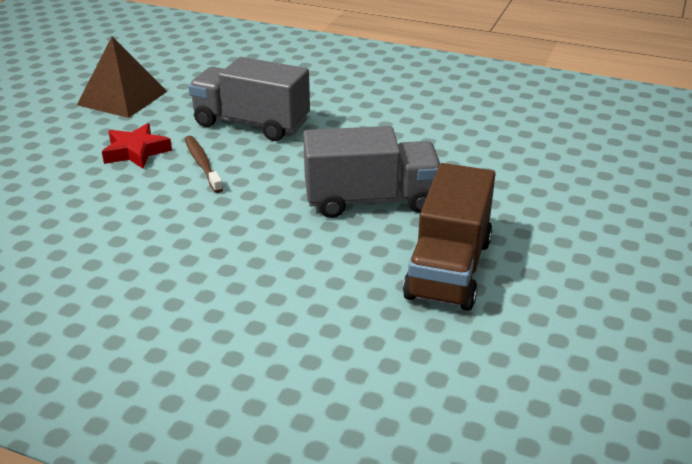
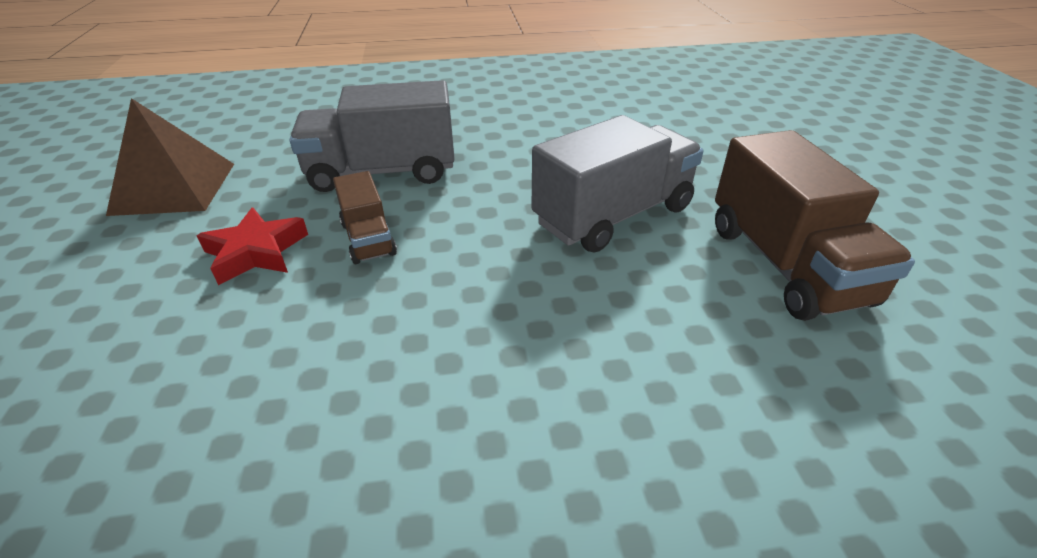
camera: 30 degrees left, 5 degrees up
brown toothbrush [185,136,223,193] -> brown truck [333,171,397,264]

